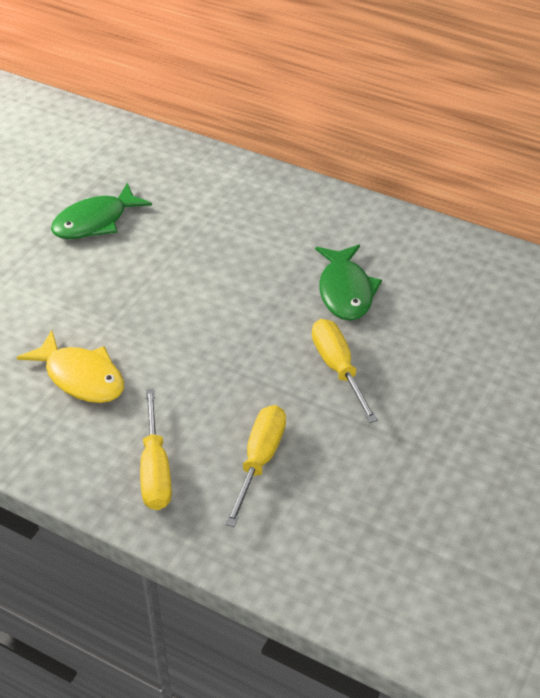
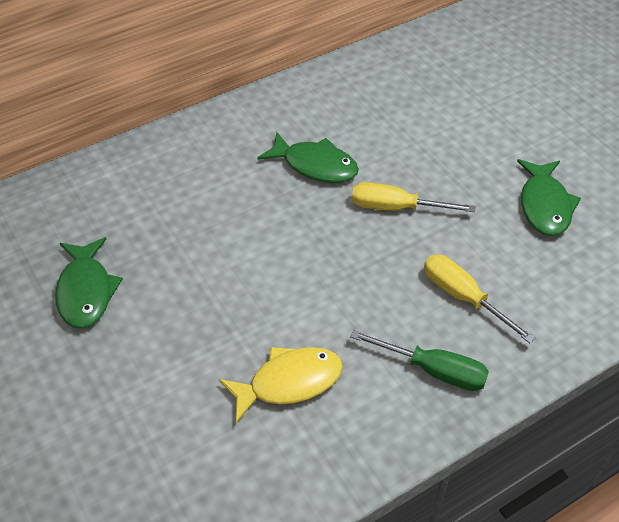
camera: 60 degrees left, 5 degrees up
yellow screwdriver [140,389,172,510] -> green screwdriver [350,330,489,391]
none -> green fish [517,159,581,236]

